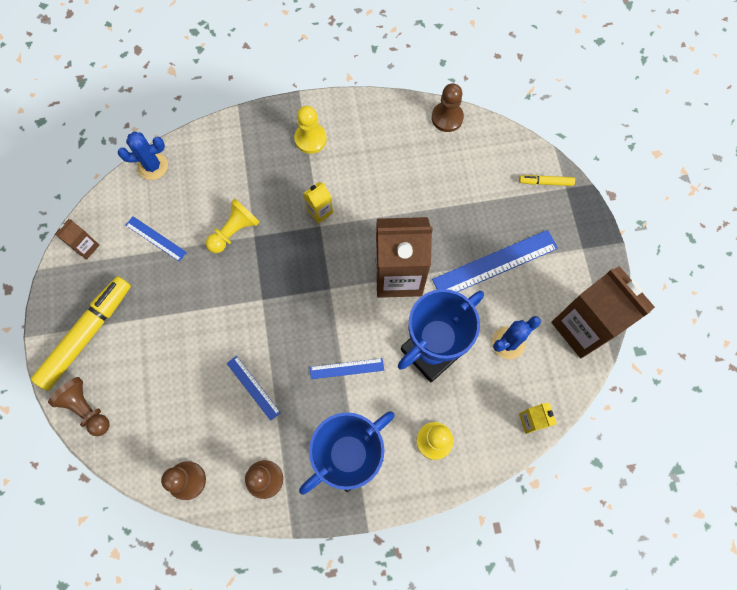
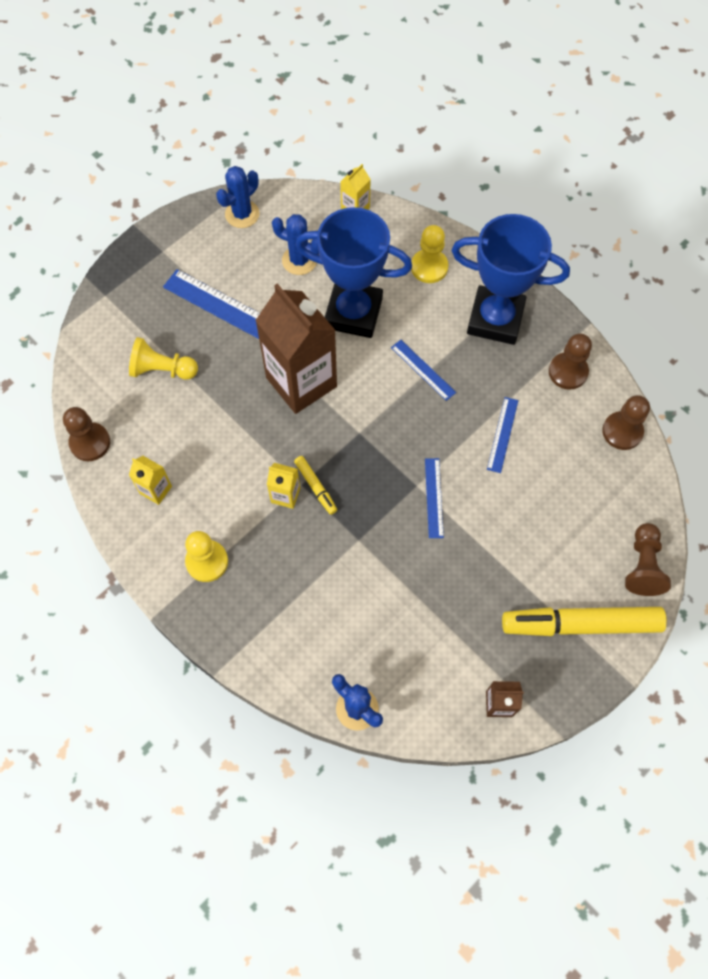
camera: 125 degrees left, 5 degrees down
blue ruler [126,217,187,262] -> blue ruler moved to [425,458,444,538]
yellow pawn [206,199,260,253] -> yellow pawn moved to [129,337,198,380]
yellow marker [519,175,575,186] -> yellow marker moved to [294,456,337,515]
brown carton [551,266,655,358] -> blue cactus [216,166,260,228]
none -> yellow carton [129,456,172,505]

